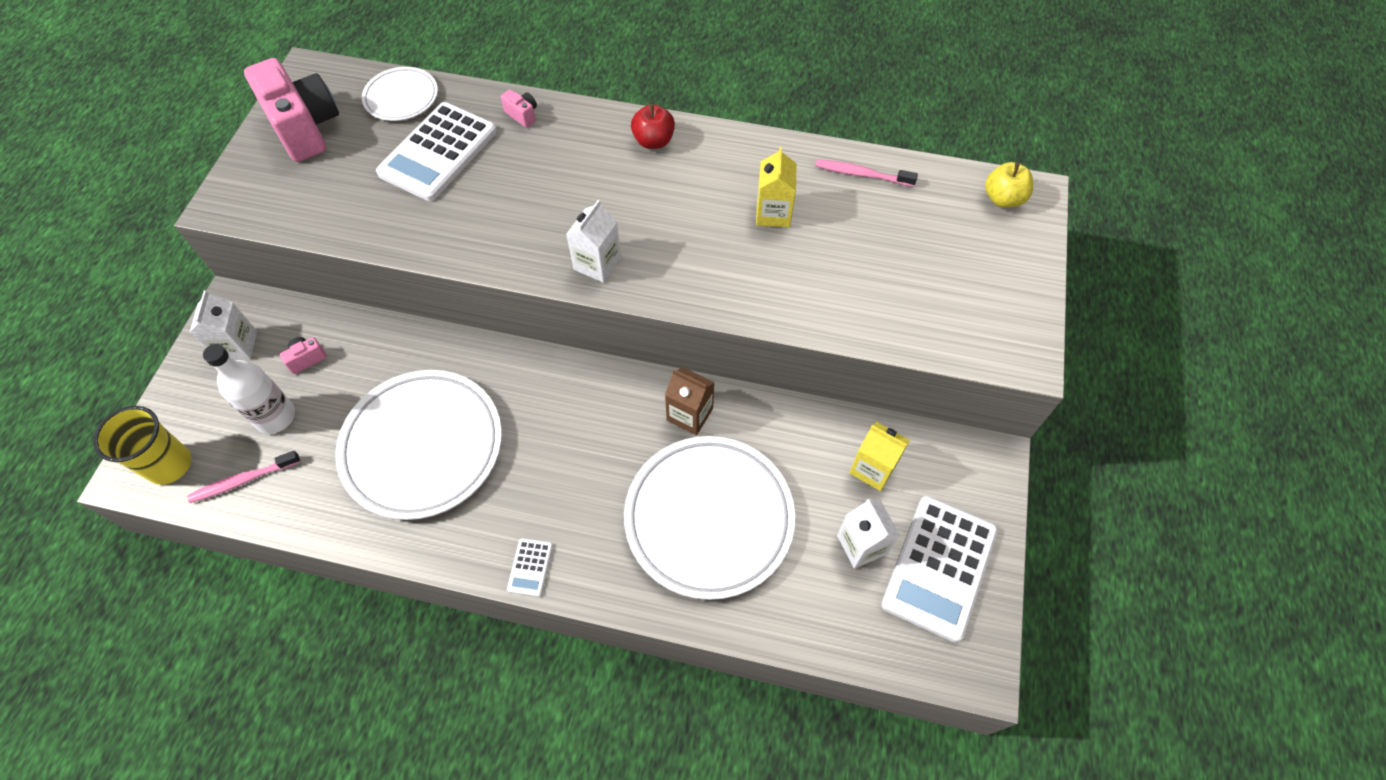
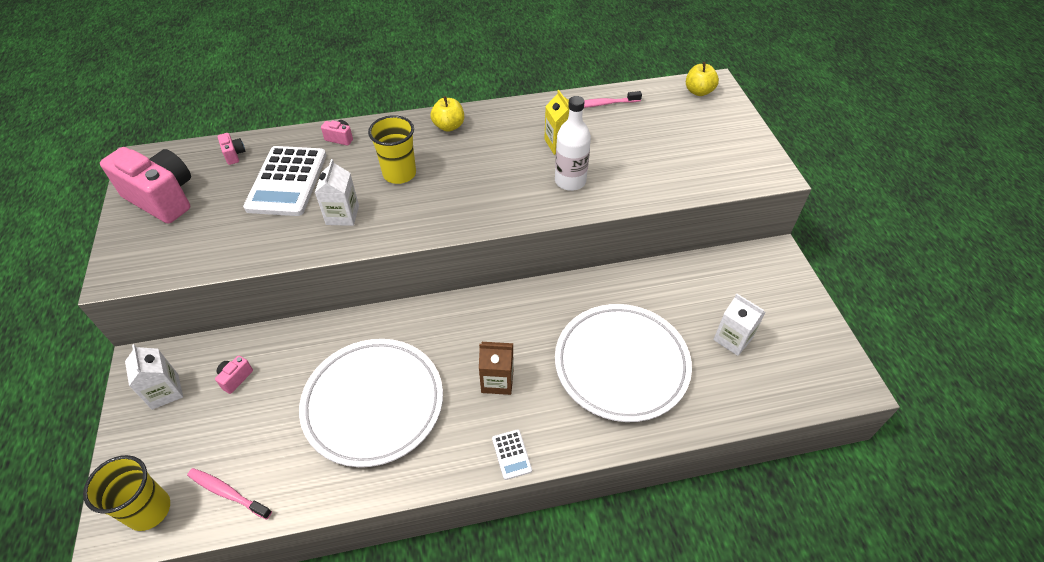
camera: 25 degrees left, 10 degrees down
pink toothbrush [187,451,301,503] -> pink toothbrush turned 75 degrees clockwise [187,468,272,519]
white bottle [203,344,295,434] -> white bottle moved to [555,96,591,191]
white plate [362,67,438,121] -> pink camera [218,133,245,165]
white carton [566,200,621,283] -> white carton moved to [315,159,359,226]
red apple [631,104,675,149] -> yellow apple [430,96,464,132]
brown carton [665,367,715,435] -> brown carton moved to [479,342,514,395]
yellow carton [849,422,910,491] -> none
white calculator [881,496,998,642] -> none
none -> yellow cup [368,115,416,184]

